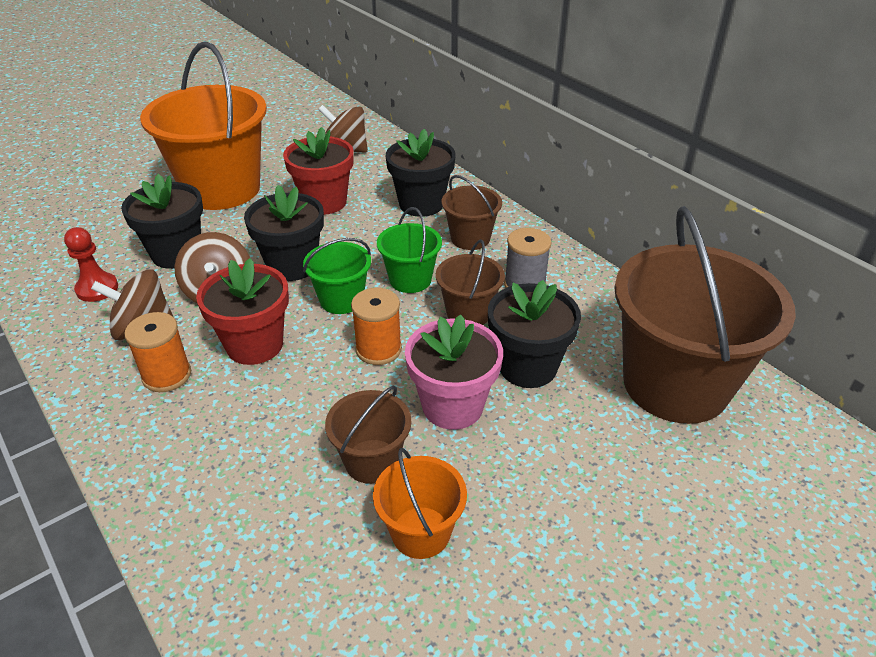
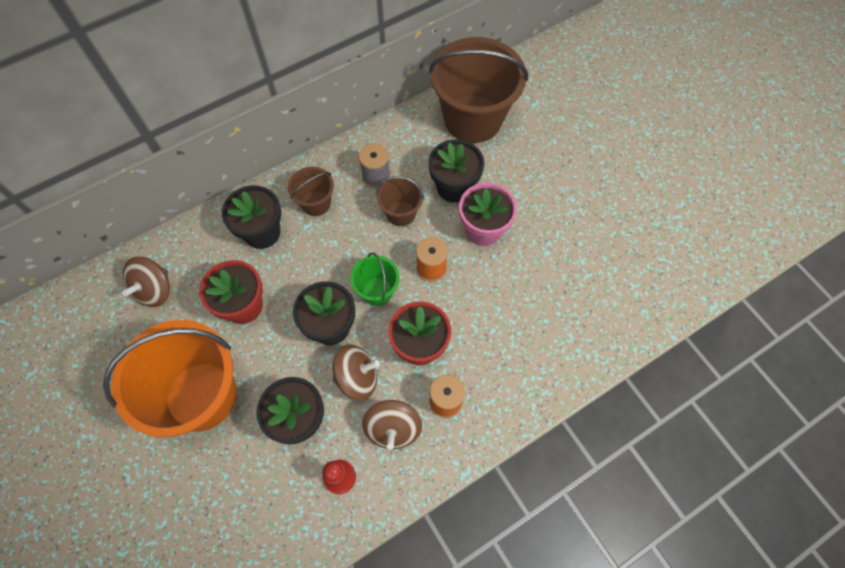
camera: 85 degrees left, 25 degrees up
brown bucket [325,385,411,484] -> none
orange bucket [373,448,467,559] -> none
green bucket [377,207,442,293] -> none

